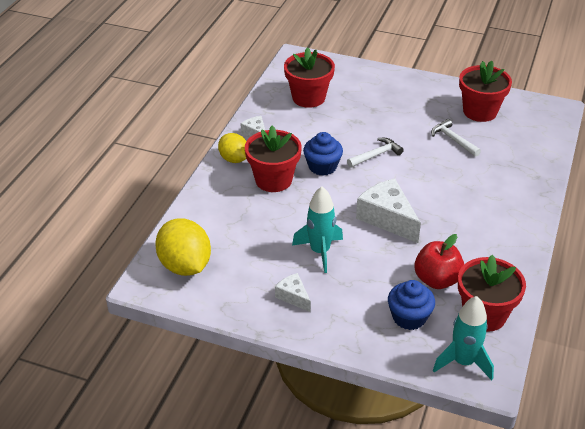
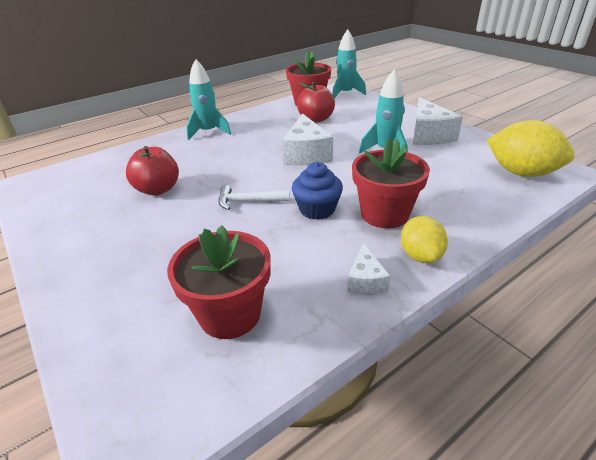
camera: 145 degrees left, 5 degrees down
yellow lemon [155,218,211,276] -> yellow lemon turned 60 degrees counterclockwise [487,120,575,177]
white cheese [275,273,311,312] -> white cheese [413,97,463,145], size x1.86
blue cupcake [388,280,435,330] -> none
white hammer [431,119,481,157] -> red apple [126,146,179,196]
red flower pot [459,61,512,122] -> none
none -> turquoise rocket [186,59,231,140]

